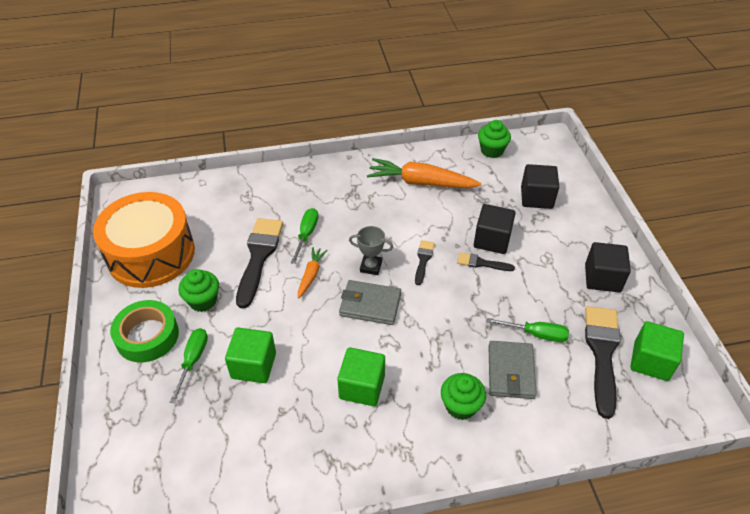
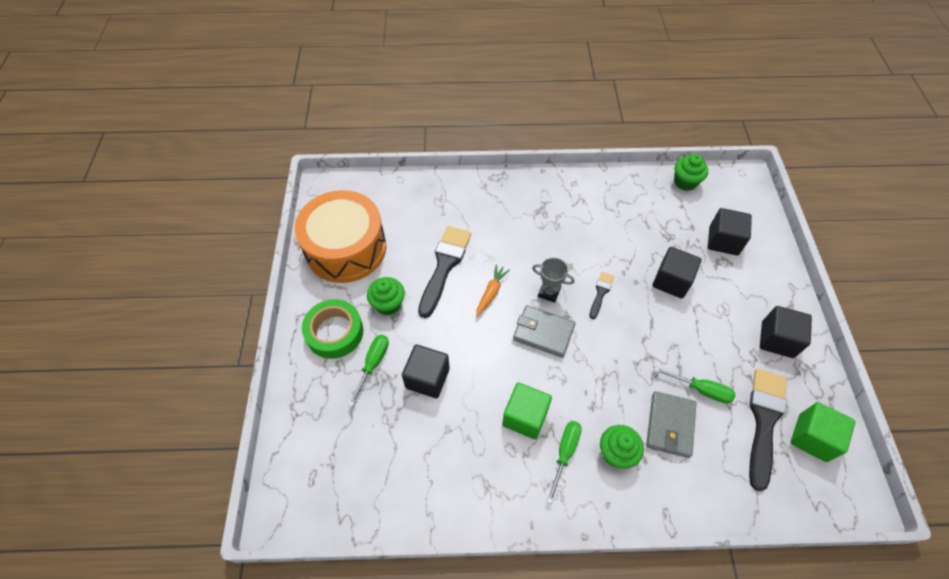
camera: 10 degrees right, 10 degrees up
green cube [225,328,276,383] -> black cube [402,344,450,398]
green screwdriver [291,208,318,264] -> green screwdriver moved to [546,421,582,504]
orange carrot [367,158,482,188] -> none
black brush [457,252,515,271] -> none

